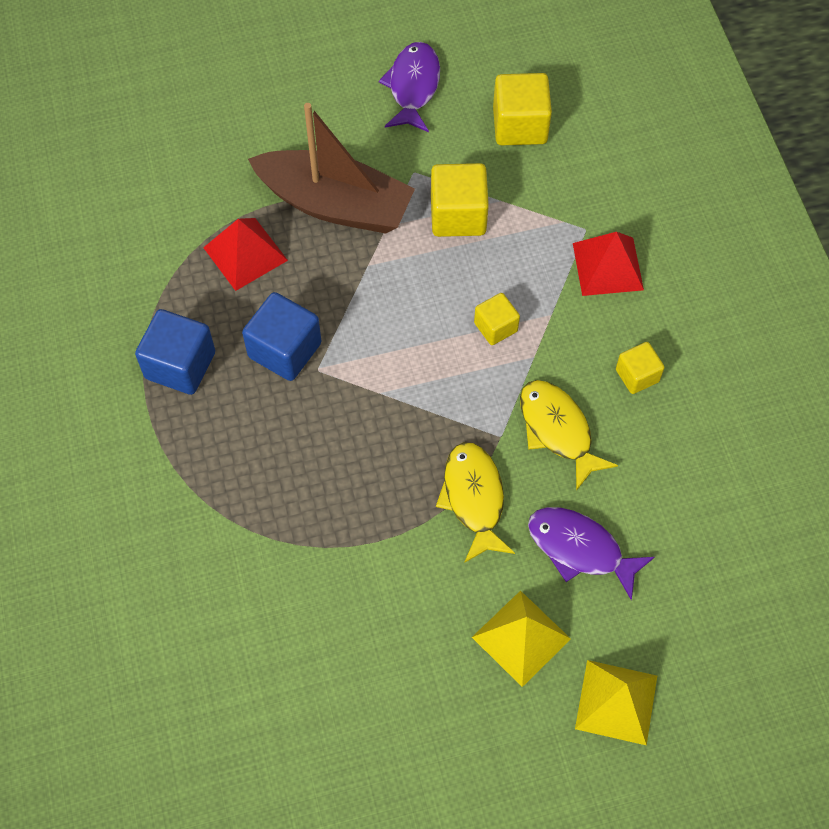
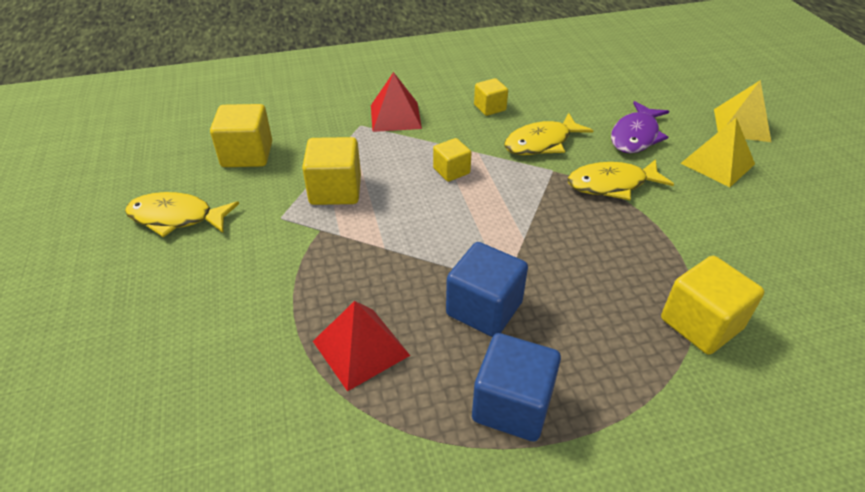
camera: 90 degrees left, 20 degrees down
brown boat [248,103,415,234] -> none
purple fish [379,42,440,132] -> yellow fish [125,192,239,237]
none -> yellow cube [661,256,765,355]

